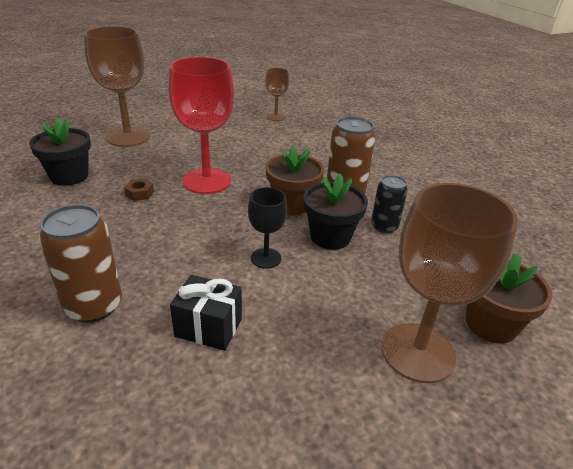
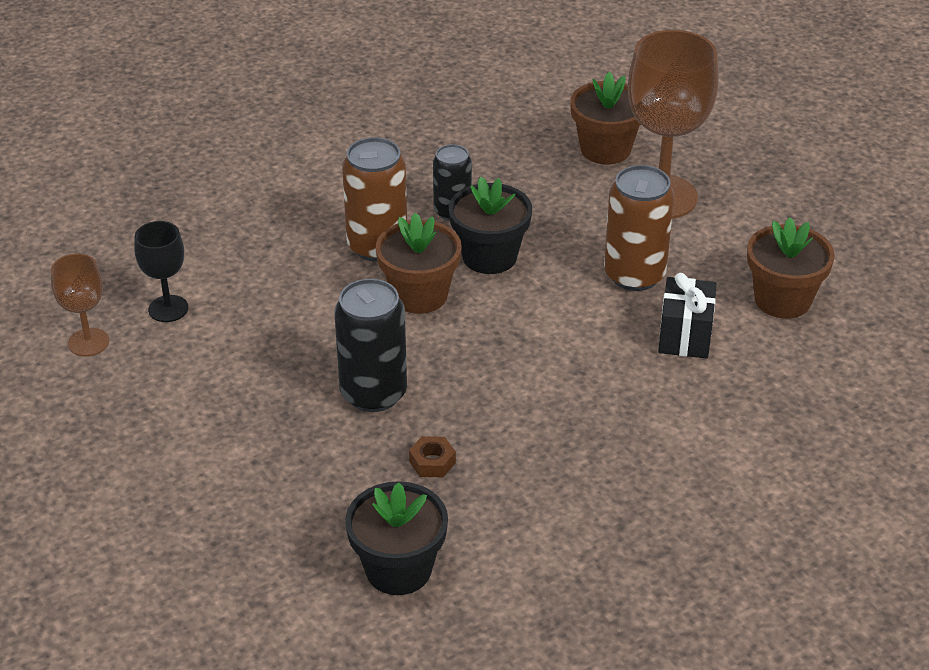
camera: 95 degrees left, 5 degrees up
brown can [39,204,122,323] -> brown can moved to [604,165,674,291]
brown goblet [84,26,150,147] -> none
red goblet [169,57,234,194] -> black can [334,279,407,412]
black goblet [248,187,287,269] -> black goblet moved to [134,221,189,322]
none -> brown flower pot [747,217,835,319]

